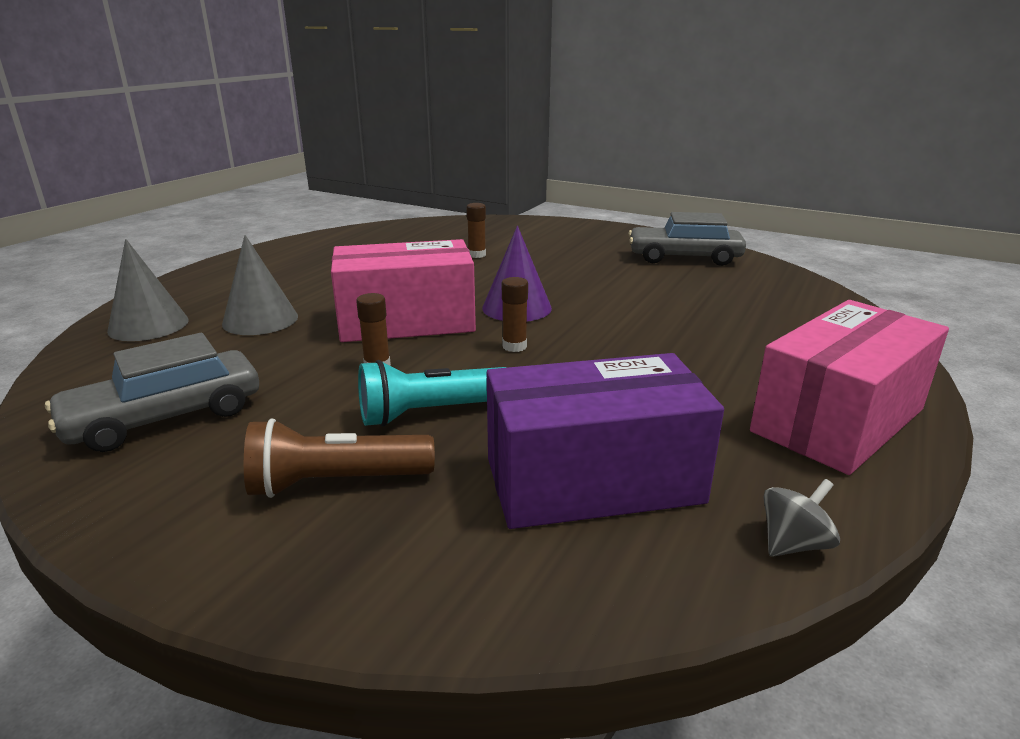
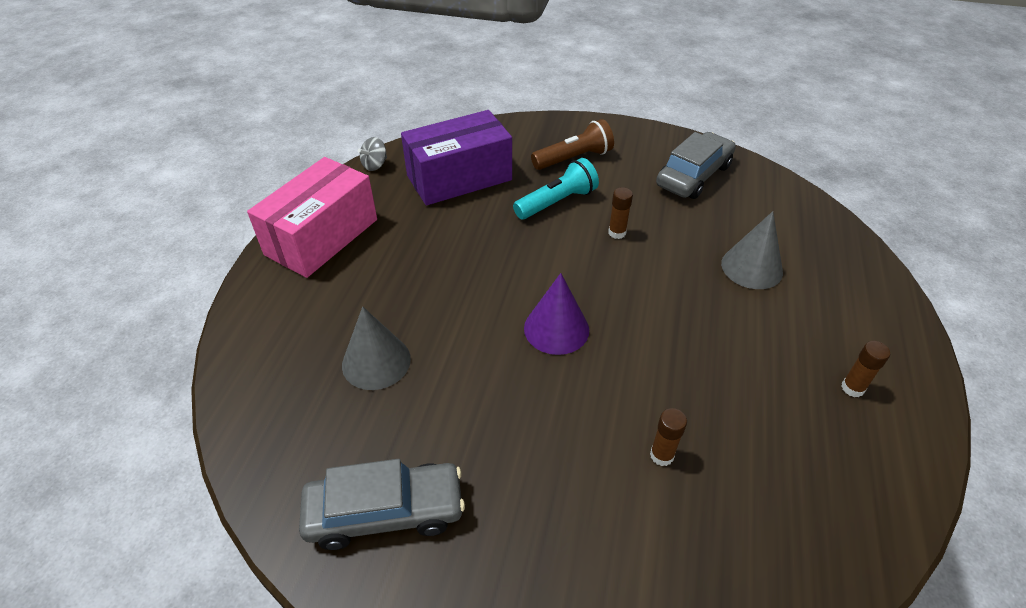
camera: 165 degrees right, 20 degrees up
grey cone [107,239,189,341] -> grey cone moved to [342,306,411,390]
pink box [331,239,476,342] -> none
brown glue stick [502,277,528,352] -> brown glue stick moved to [841,341,890,397]

